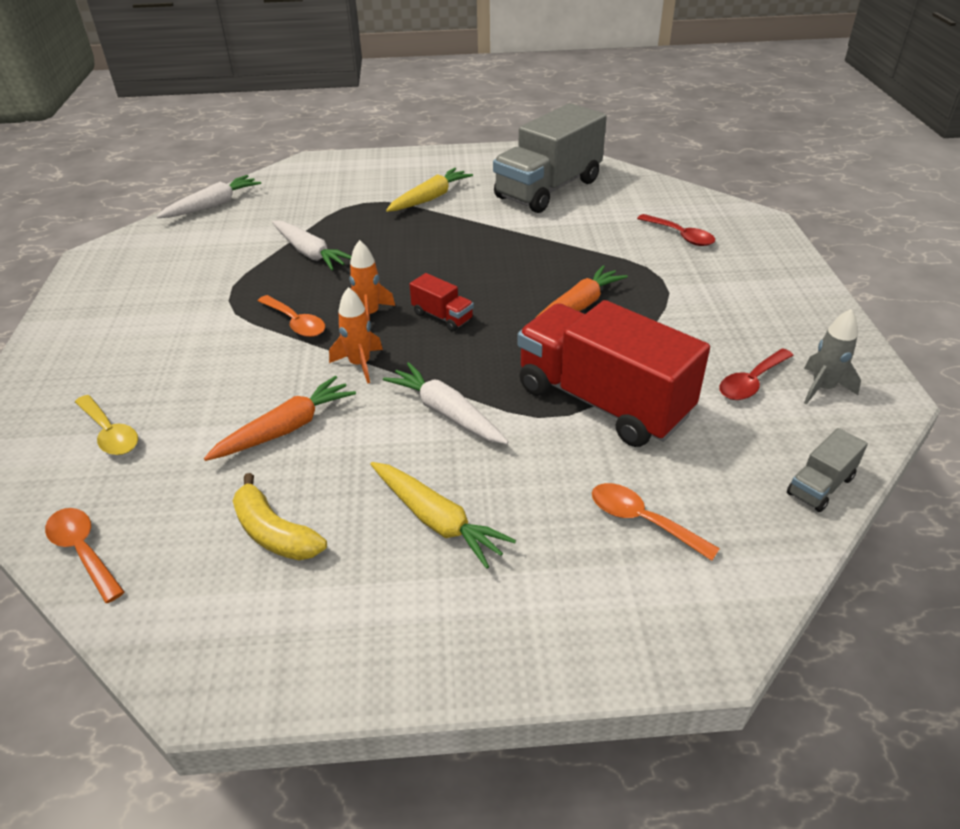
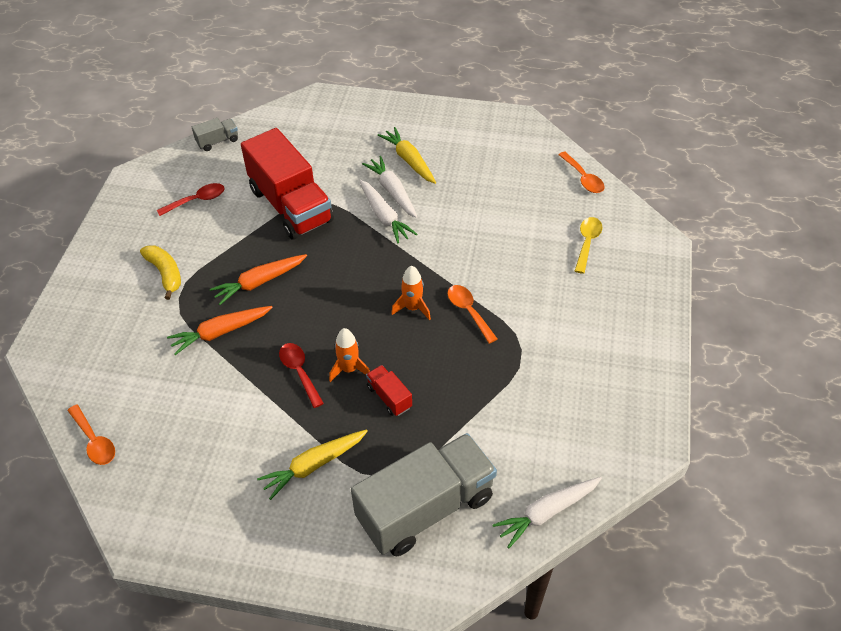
camera: 165 degrees left, 10 degrees up
yellow spoon [75,395,138,455] -> yellow spoon turned 45 degrees clockwise [575,217,602,274]
orange carrot [204,376,356,461] -> orange carrot moved to [167,306,273,355]
yellow banana [233,473,327,560] -> yellow banana moved to [140,245,181,300]
white carrot [272,221,351,270] -> white carrot moved to [362,156,417,218]
orange rocket [329,287,383,383] -> orange rocket moved to [329,328,370,382]
red truck [409,273,474,331] -> red truck moved to [366,365,412,416]
grey truck [493,103,607,213] -> grey truck moved to [351,433,497,556]
orange spoon [592,483,720,561] -> orange spoon moved to [67,404,115,465]
red spoon [637,214,715,246] -> red spoon moved to [279,343,324,408]
grey rocket [804,309,861,405] -> none

